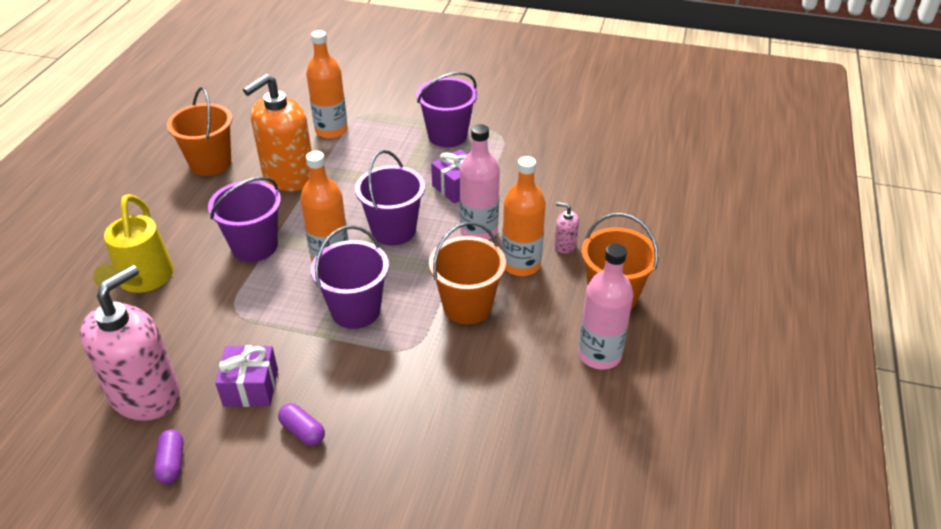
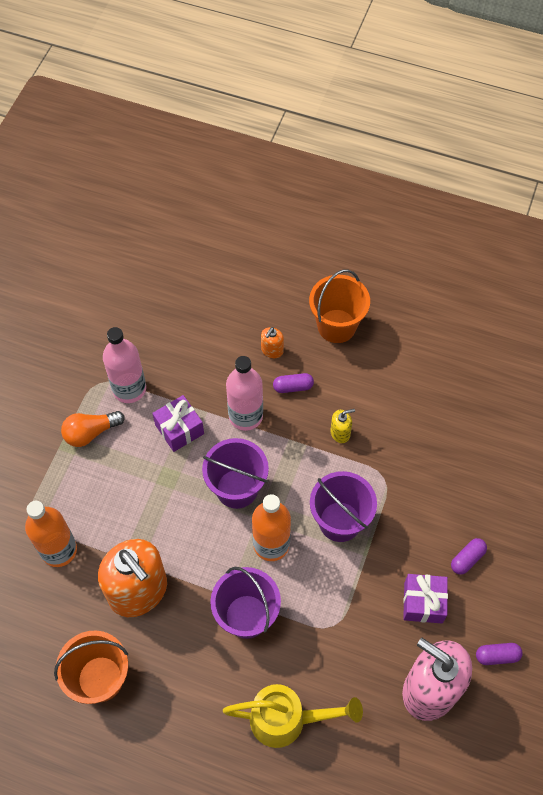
camera: 85 degrees left, 20 degrees up
purple bucket [416,72,477,147] -> orange light bulb [61,411,125,447]
orange bucket [429,222,506,324] -> yellow soap dispenser [330,409,355,443]
orange bottle [502,156,546,276] -> purple capsule [273,373,314,393]
pink soap dispenser [554,202,579,254] -> orange soap dispenser [261,327,284,358]
pink bottle [578,244,633,370] -> pink bottle moved to [103,327,146,403]

